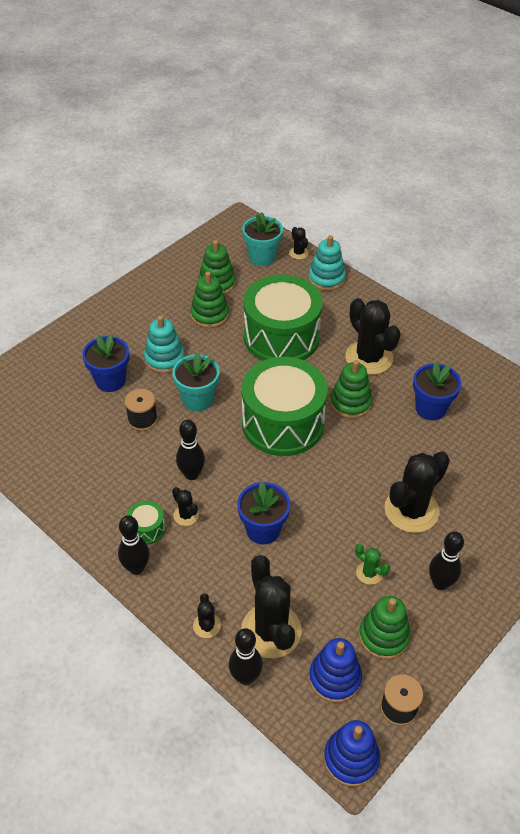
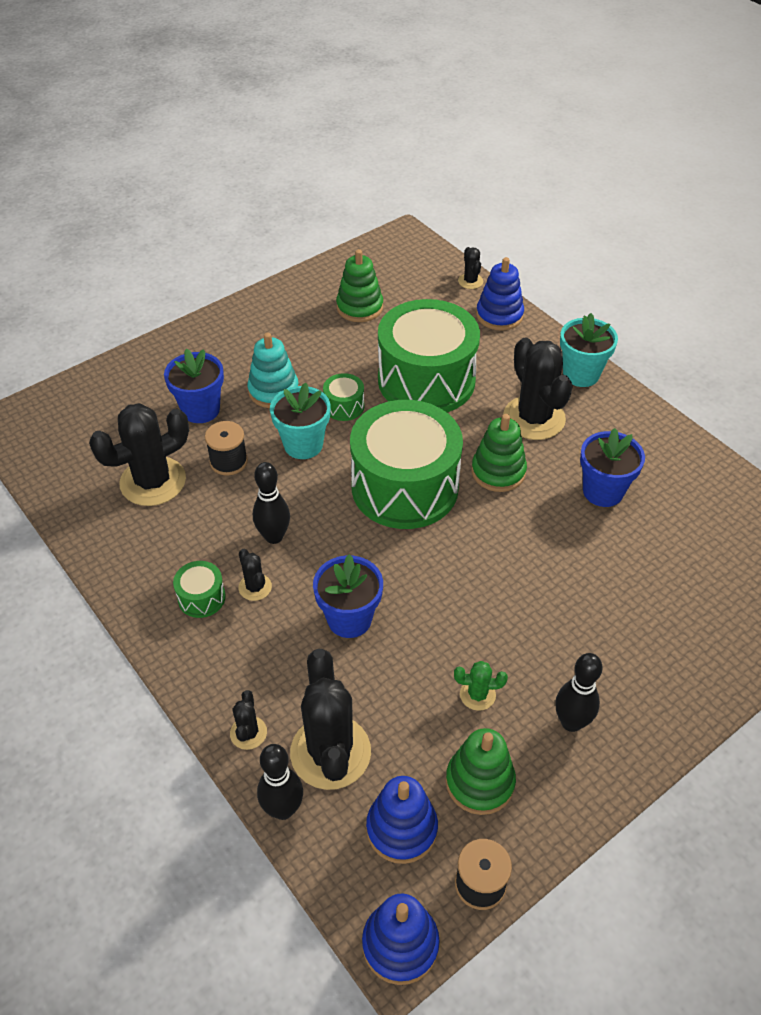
camera: 10 degrees right, 0 degrees up
black bowling pin [118,515,150,575] -> none
green stacking toy [190,272,229,328] -> none
turquoise flower pot [242,212,283,266] -> turquoise flower pot moved to [560,313,618,387]
turquoise stacking toy [308,235,346,291] -> blue stacking toy [476,257,524,330]
green cactus [355,544,390,585] -> green cactus turned 45 degrees counterclockwise [454,661,508,711]
black cactus [385,451,450,533] -> black cactus moved to [89,403,189,506]
none -> green drum [323,373,364,421]

